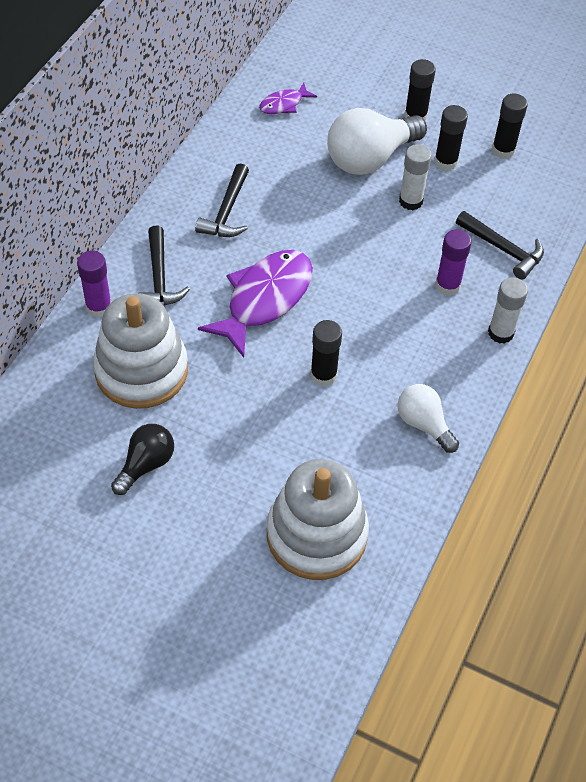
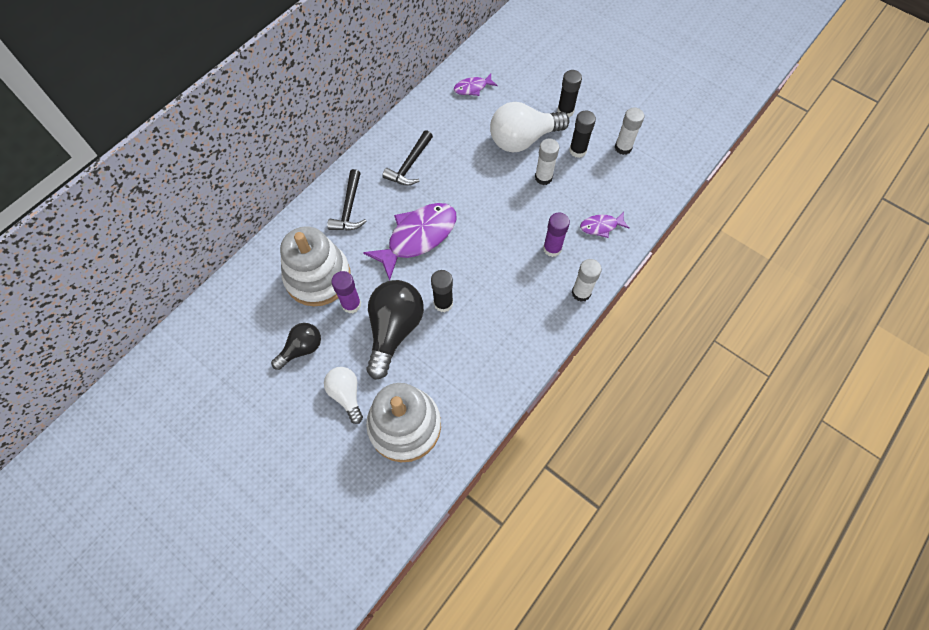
camera: 15 degrees right, 10 degrees up
purple glue stick [77,251,111,318] -> purple glue stick moved to [331,271,361,314]
white light bulb [398,384,459,453] -> white light bulb moved to [324,367,363,424]
black hammer [456,211,544,279] -> purple fish [580,212,630,238]
black glue stick [492,93,528,159] -> white glue stick [615,107,644,155]
none -> black light bulb [366,280,424,380]

